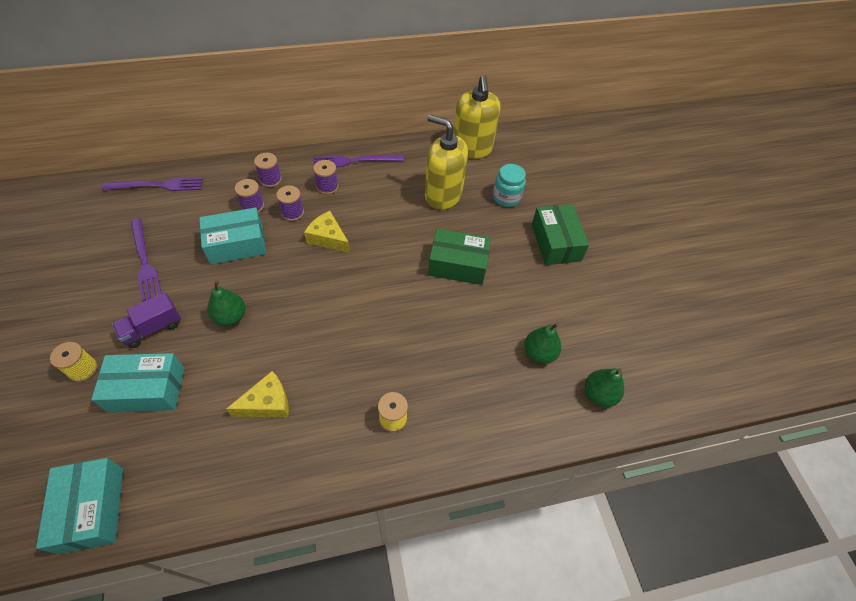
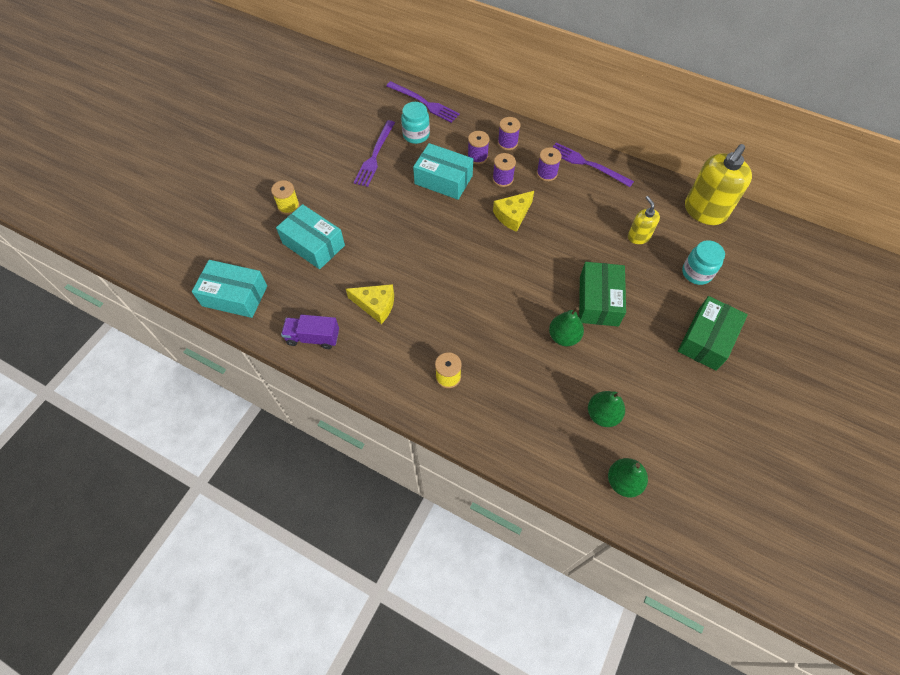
camera: 45 degrees right, 5 degrees up
turquoise box [36,458,123,554] -> turquoise box turned 75 degrees clockwise [192,260,267,318]
purple truck [112,292,181,348] -> purple truck moved to [281,314,339,349]
green pear [207,280,246,326] -> green pear moved to [549,307,584,346]
yellow cheese [304,211,350,253] -> yellow cheese turned 120 degrees counterclockwise [493,191,534,232]
yellow soap dispenser [425,114,468,210] -> yellow soap dispenser [628,196,660,244], size x0.53
green box [428,228,491,285] -> green box turned 45 degrees clockwise [579,262,626,327]
none -> turquoise jar [401,102,430,144]

